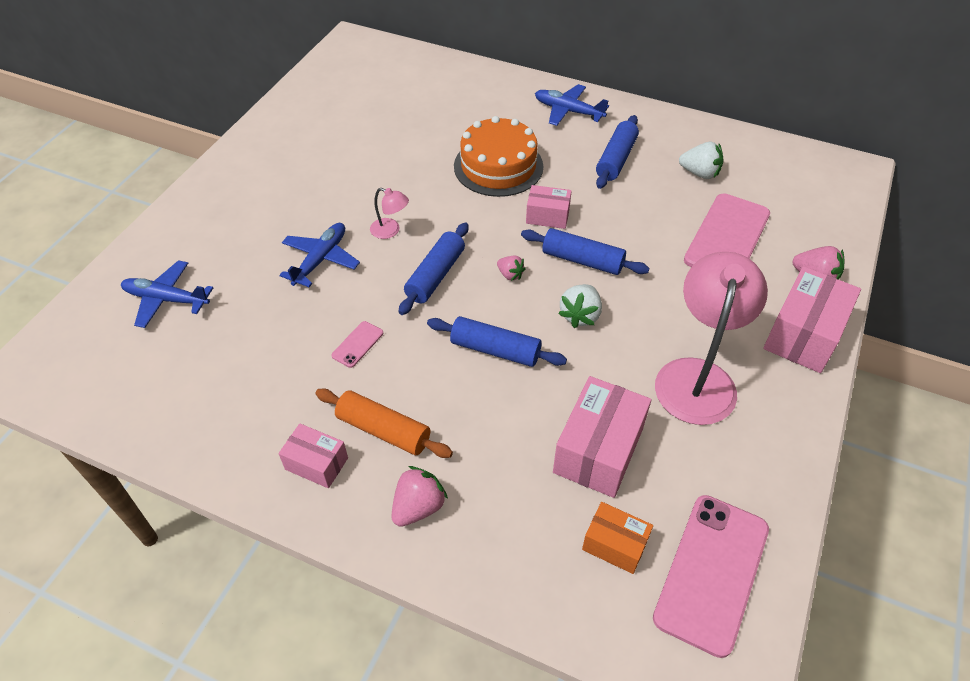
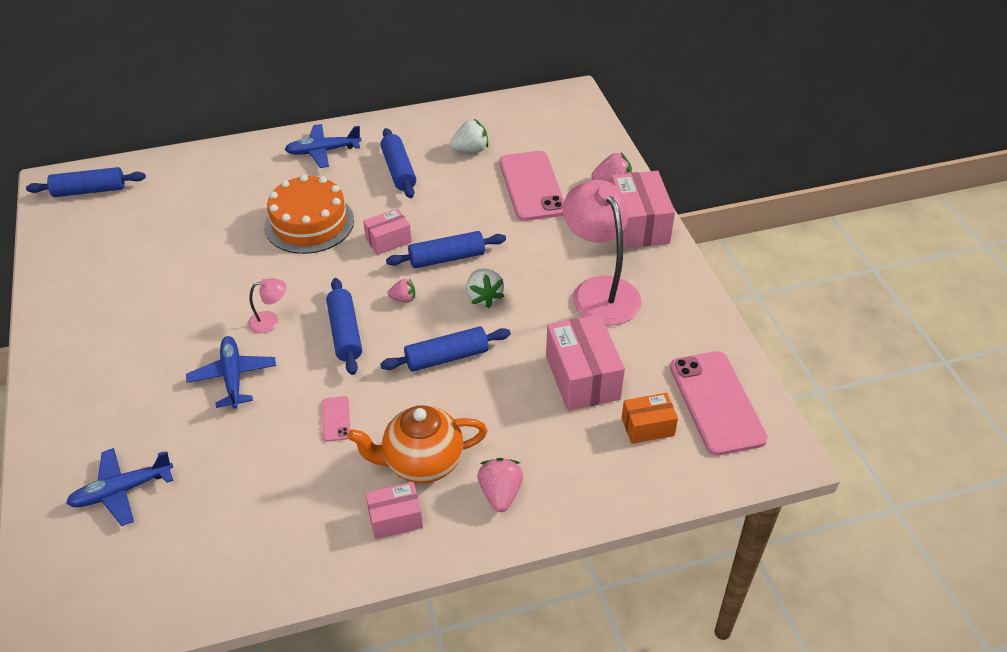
camera: 40 degrees left, 5 degrees down
orange rolling pin [315,389,453,458] -> orange teapot [347,405,487,483]
none -> blue rolling pin [26,167,146,197]

